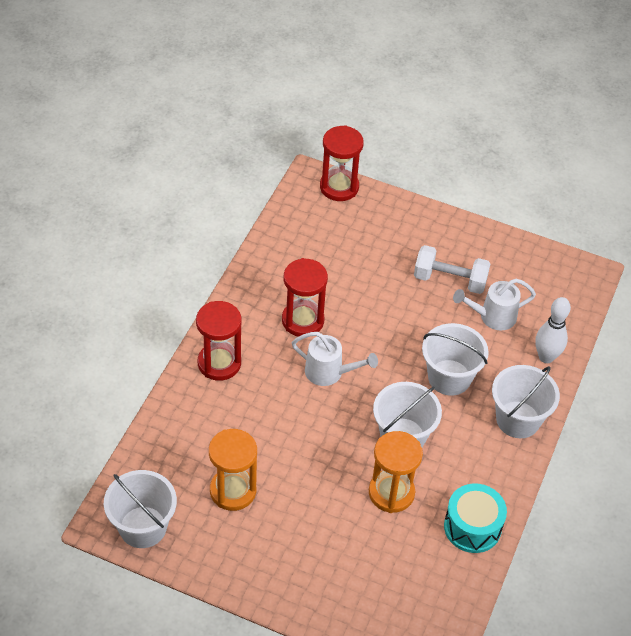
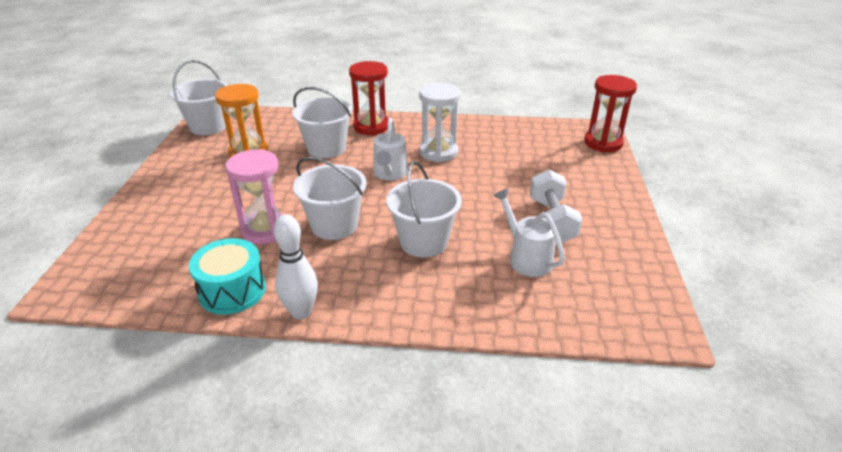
camera: 75 degrees right, 15 degrees down
red hourglass [282,258,328,337] -> white hourglass [419,83,461,163]
orange hourglass [369,431,423,513] -> pink hourglass [225,149,284,244]
white bucket [492,365,560,438] -> white bucket moved to [292,87,352,158]
white bowling pin [535,297,571,363] -> white bowling pin moved to [274,214,318,319]

